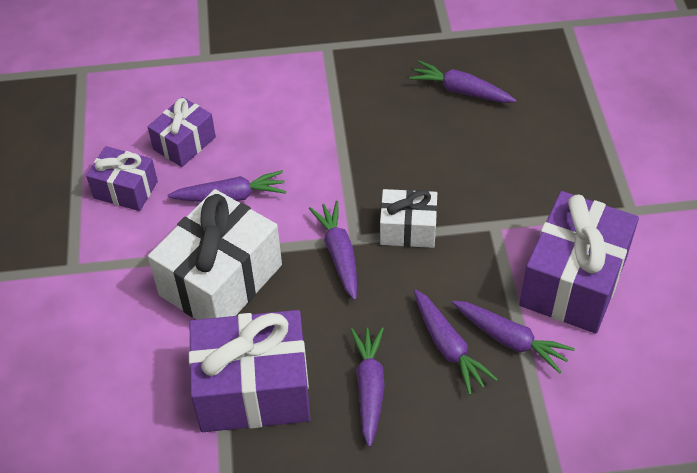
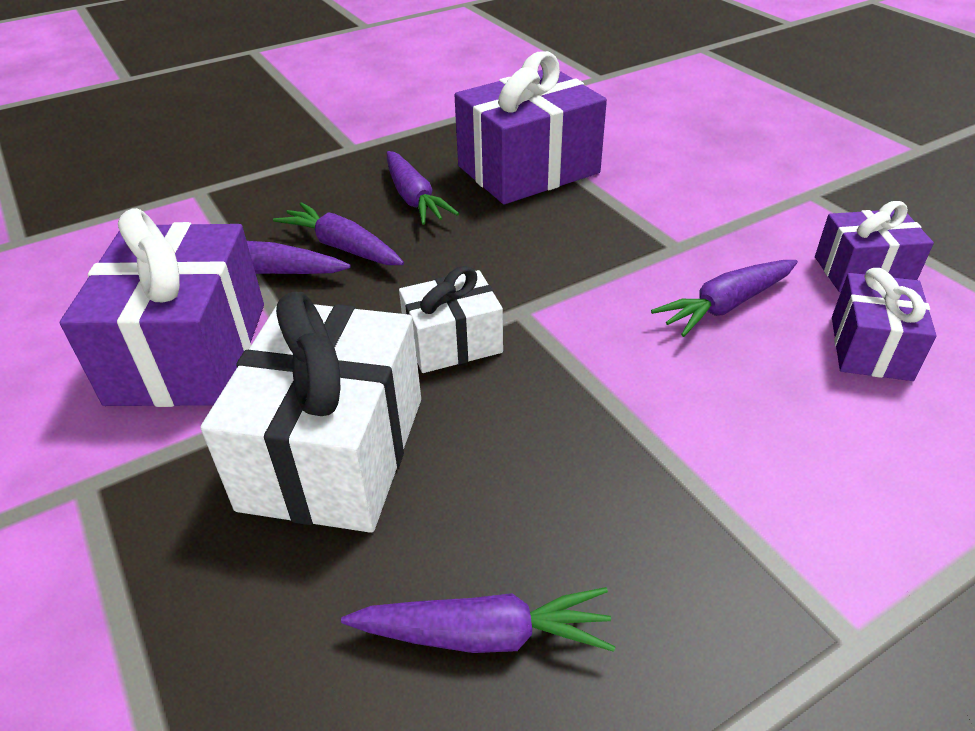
camera: 155 degrees right, 10 degrees down
white gift [148,189,282,320] -> white gift moved to [200,292,421,533]
purple carrot [309,201,357,300] -> none

